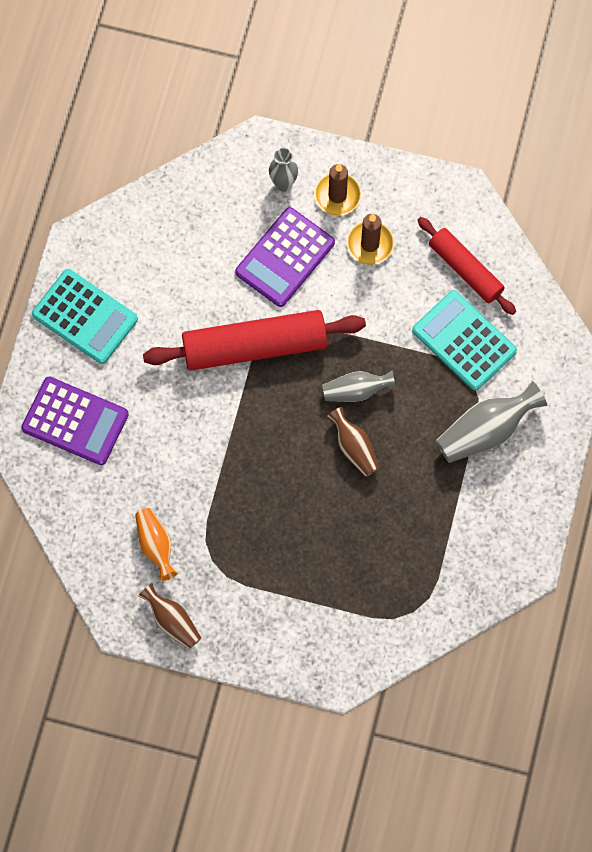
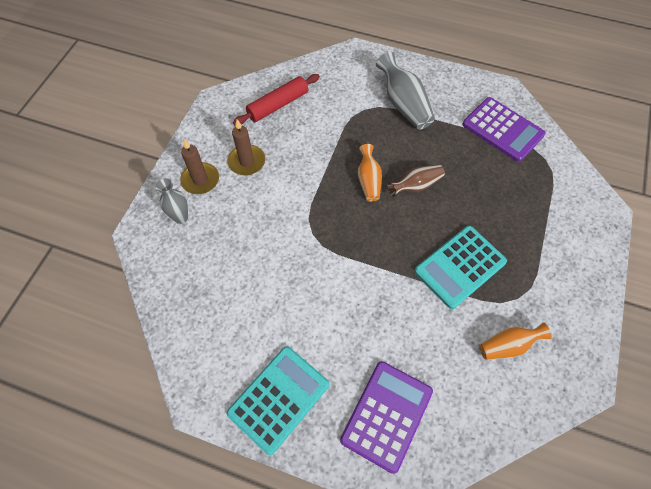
camera: 85 degrees left, 10 degrees down
brown vase [138,583,201,649] -> none
red rolling pin [143,310,366,371] -> none
purple calculator [235,207,335,307] -> purple calculator moved to [463,97,546,162]
grey vase [322,371,396,402] -> orange vase [358,144,382,202]
turquoise calculator [412,290,517,391] -> turquoise calculator moved to [414,226,507,309]

